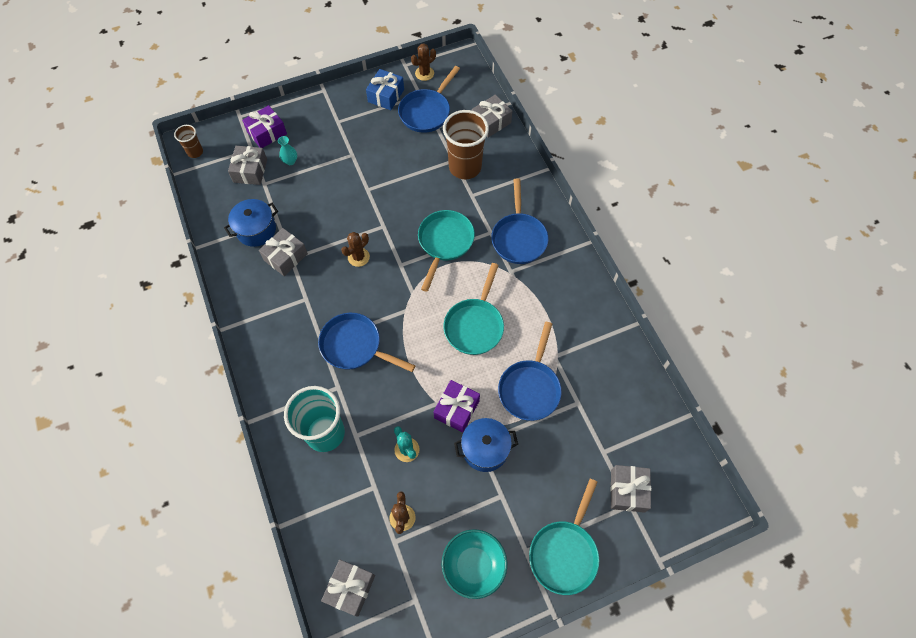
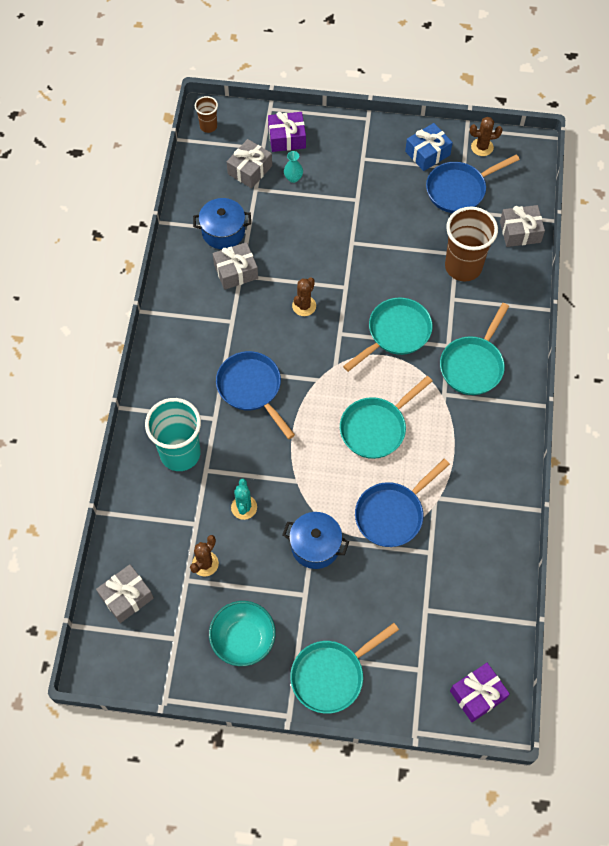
camera: 30 degrees right, 0 degrees up
brown cactus [341,232,370,267] -> brown cactus turned 45 degrees counterclockwise [292,278,316,316]
purple gift [433,380,480,432] -> purple gift moved to [450,663,510,722]
blue pan [491,178,549,264] -> turquoise pan [440,303,509,395]
grey gift [610,465,651,513] -> none

